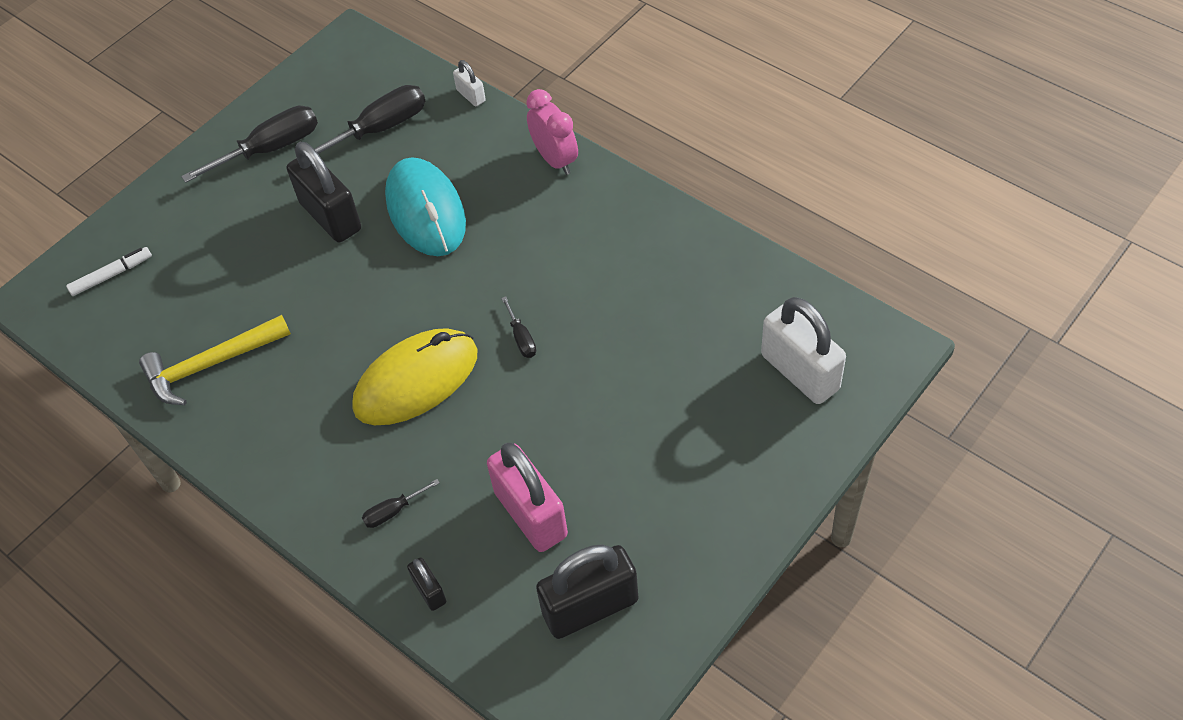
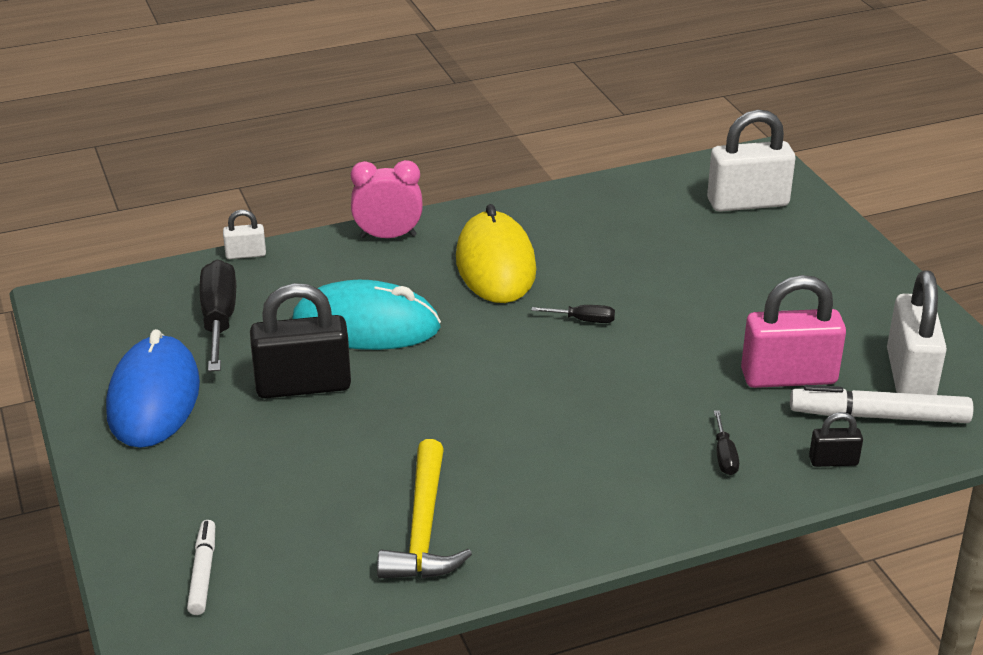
camera: 65 degrees left, 20 degrees down
black screwdriver [181,106,318,183] -> blue mouse [106,329,200,448]
yellow mouse [352,328,477,425] -> yellow mouse moved to [456,204,536,303]
black padlock [536,544,638,639] -> white padlock [887,270,947,395]
none -> white marker [790,385,974,423]

